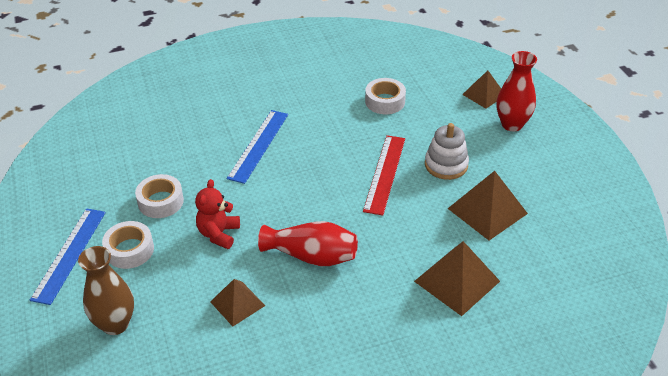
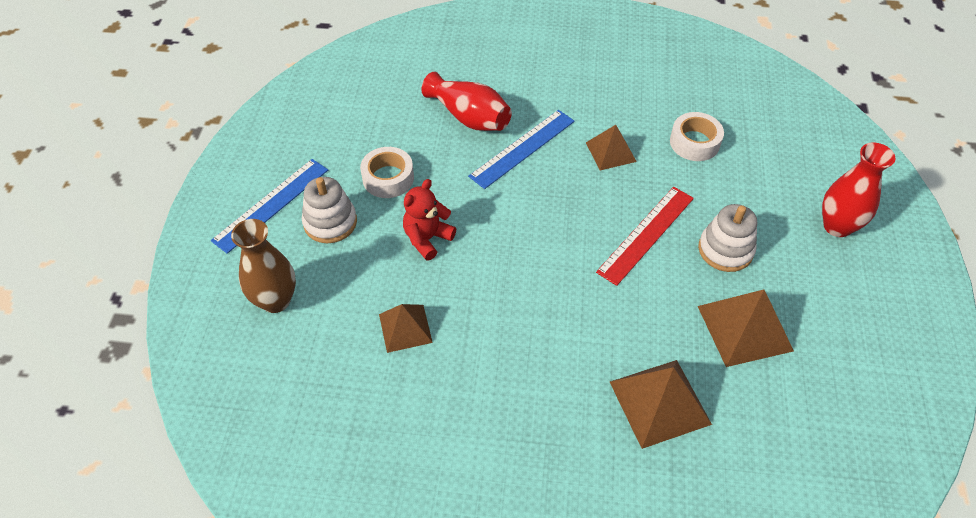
camera: 25 degrees right, 10 degrees up
white tape [102,221,154,269] -> white stacking toy [302,177,357,243]
red vase [258,221,358,266] -> red vase moved to [421,72,512,131]
brown pyramid [462,70,501,109] -> brown pyramid moved to [586,125,637,170]

